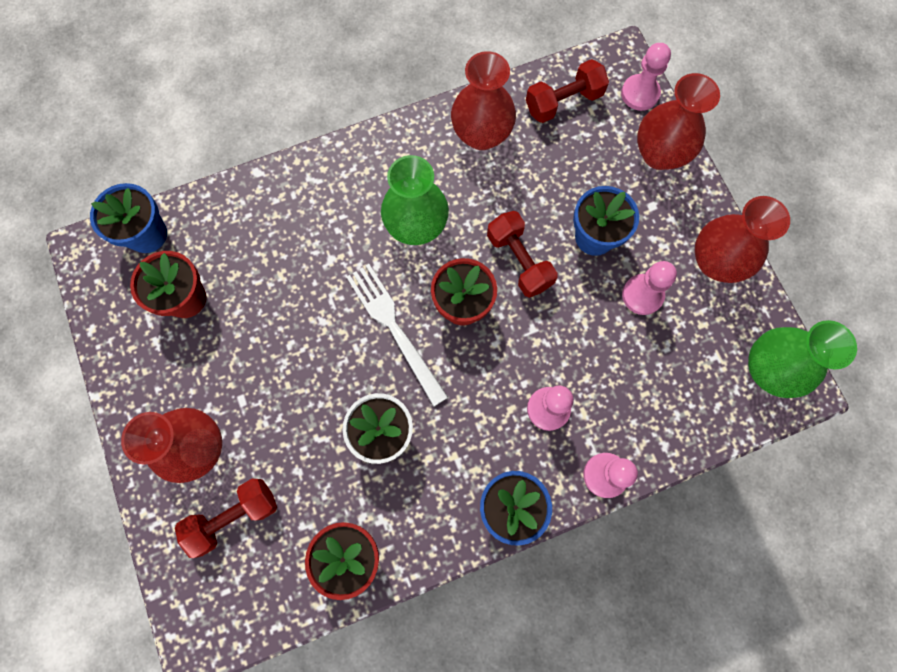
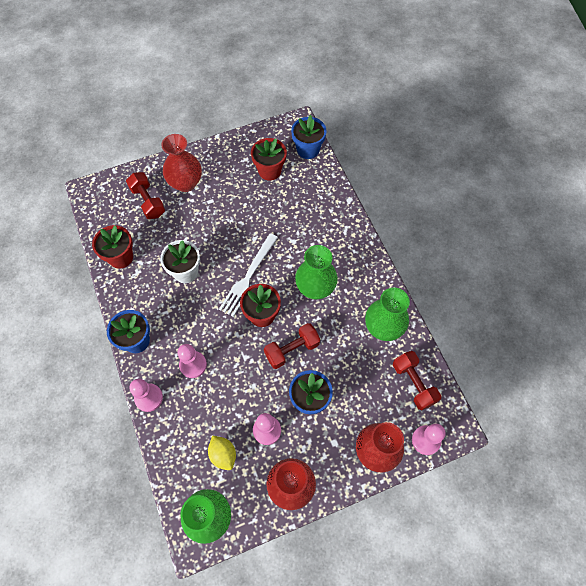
camera: 90 degrees right, 10 degrees down
white fork [347,264,448,406] -> white fork turned 150 degrees clockwise [219,233,278,317]
red vase [451,51,516,150] -> green vase [365,288,410,341]
none -> yellow lemon [208,435,236,470]

